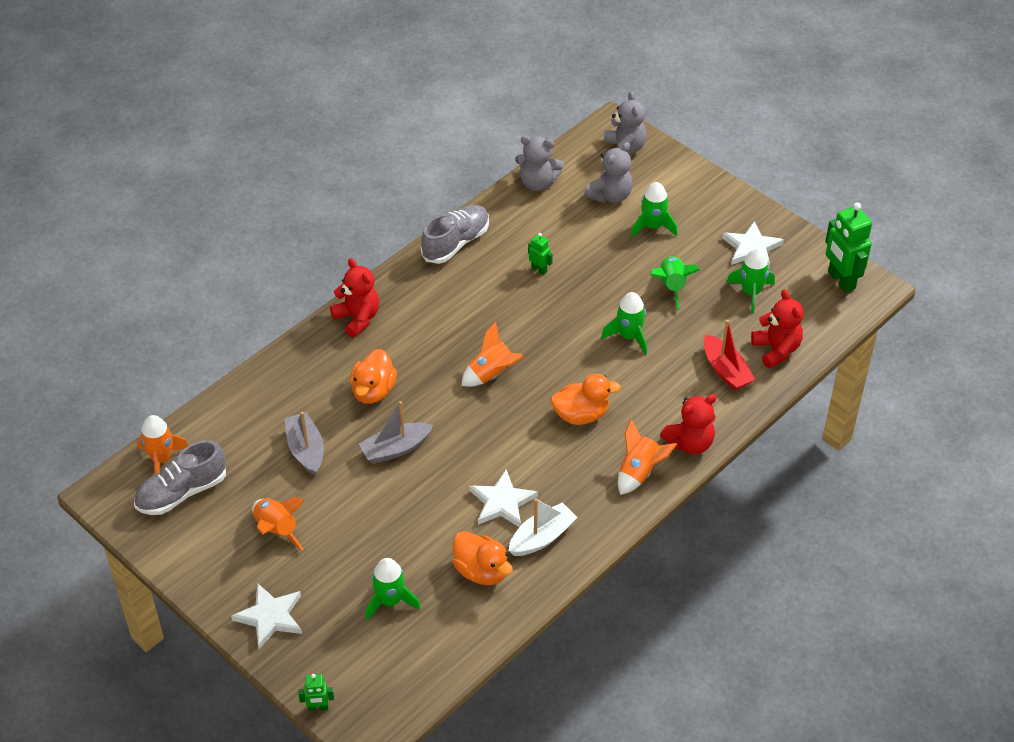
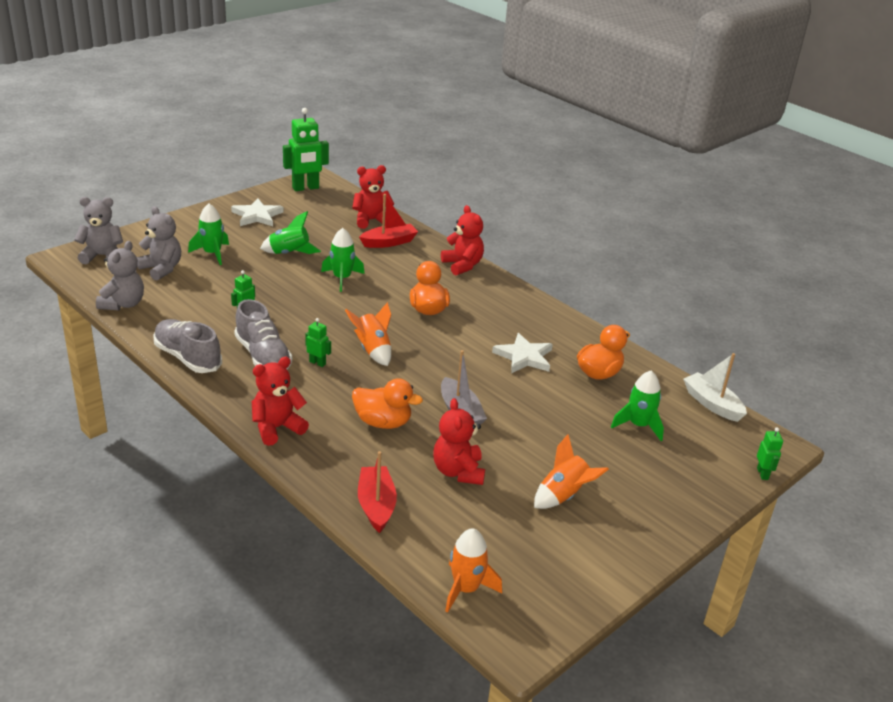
camera: 90 degrees left, 15 degrees down
grey shoe [134,440,226,515] -> grey shoe moved to [234,299,292,369]
white star [231,583,302,649] -> none
grey boat [284,412,324,476] -> red teddy bear [433,398,485,485]
white boat [509,498,578,556] -> white boat moved to [683,353,747,422]
orange rocket [618,419,677,495] -> none
green rocket [726,248,775,313] -> none
none -> green robot [305,318,331,367]
none -> red boat [358,451,397,533]

